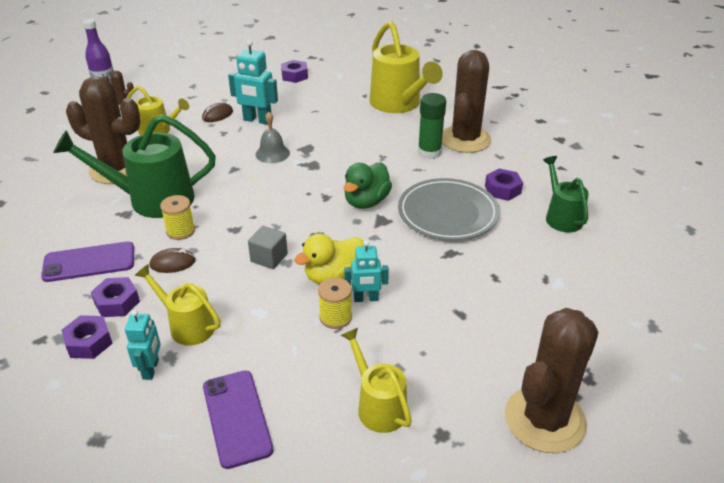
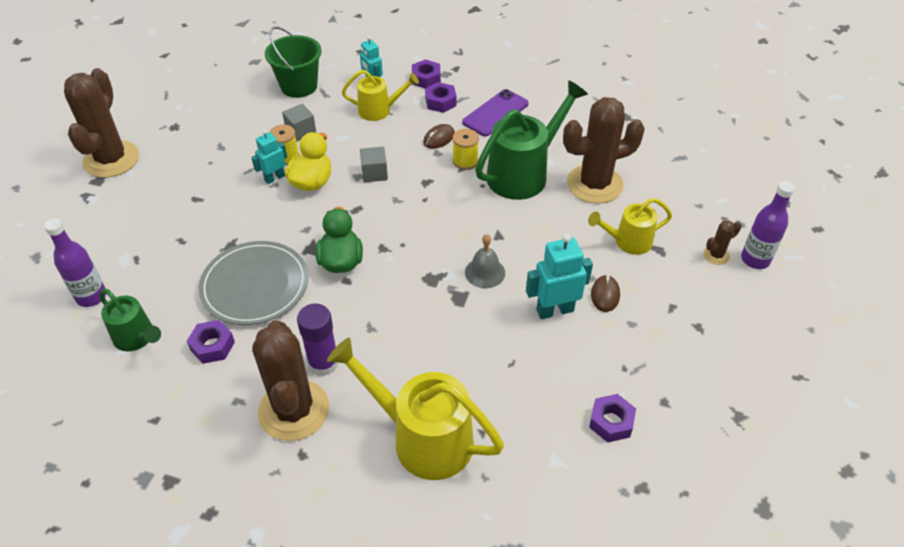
camera: 145 degrees right, 10 degrees up
purple phone [203,370,274,469] -> green bucket [265,26,321,98]
yellow watering can [341,328,412,433] -> none
green glue stick [418,93,446,159] -> purple glue stick [297,304,338,376]
none -> purple bottle [44,218,106,307]
none -> grey cube [282,104,316,141]

